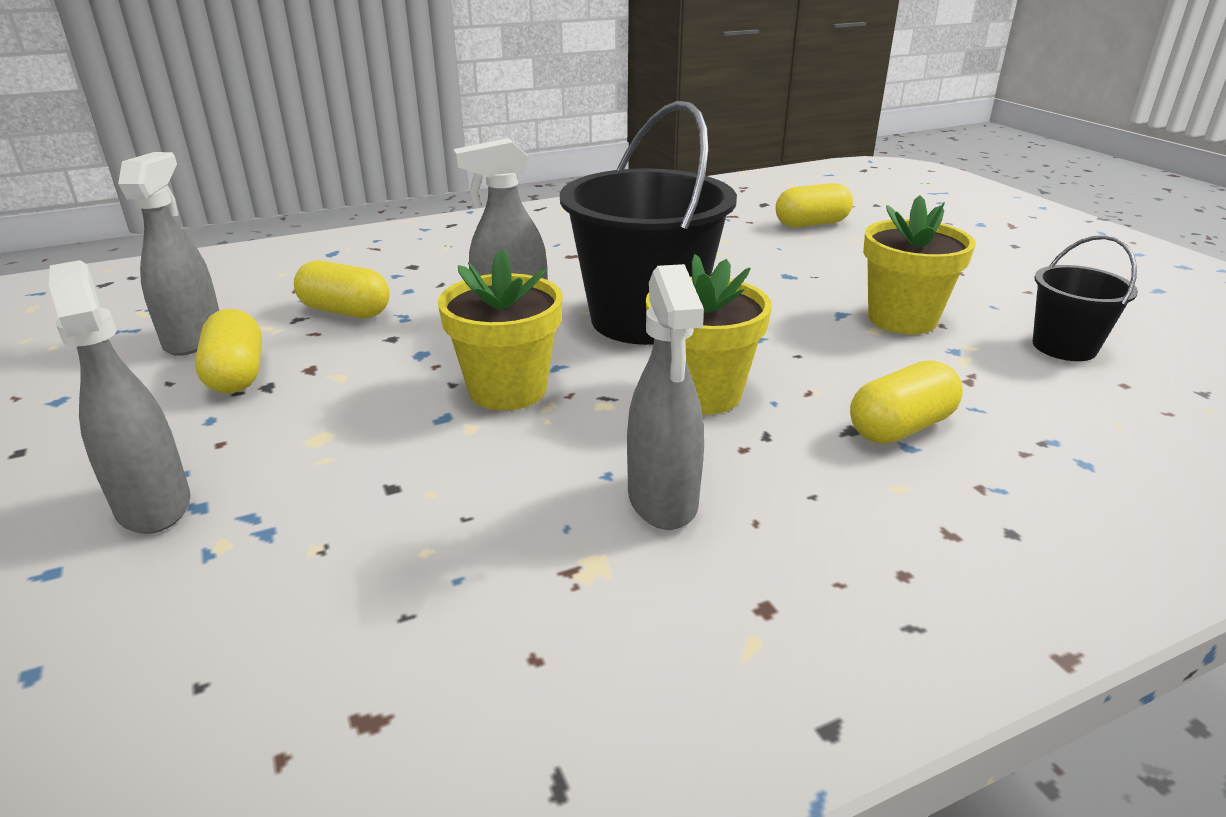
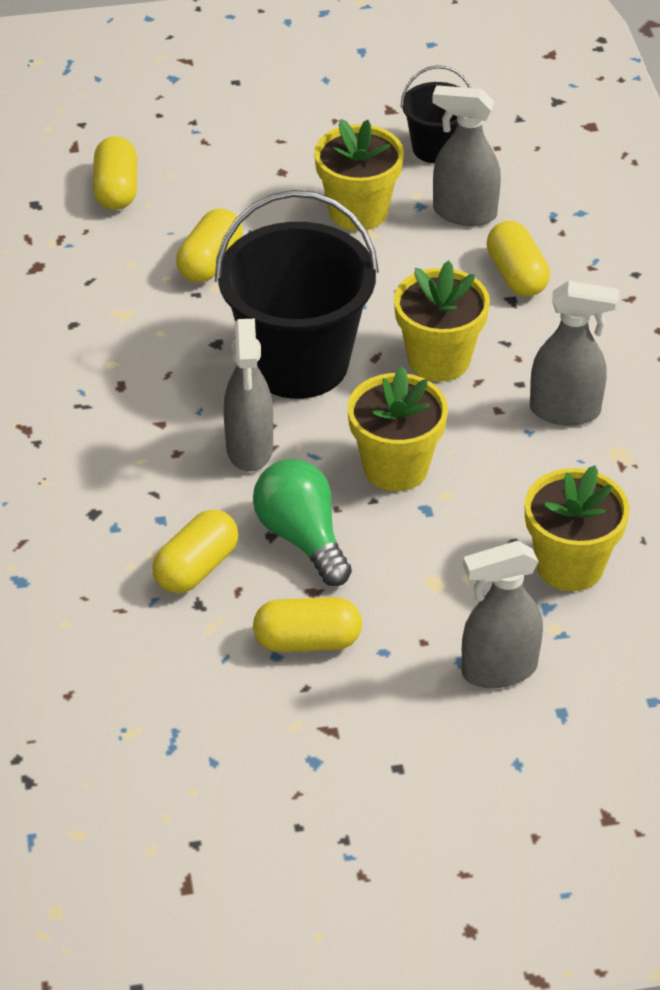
camera: 75 degrees left, 15 degrees up
grey spray bottle [118,152,219,356] -> grey spray bottle moved to [432,85,501,226]
none -> yellow capsule [176,208,243,283]
none -> green light bulb [253,459,352,586]
none -> yellow flower pot [525,465,630,591]

